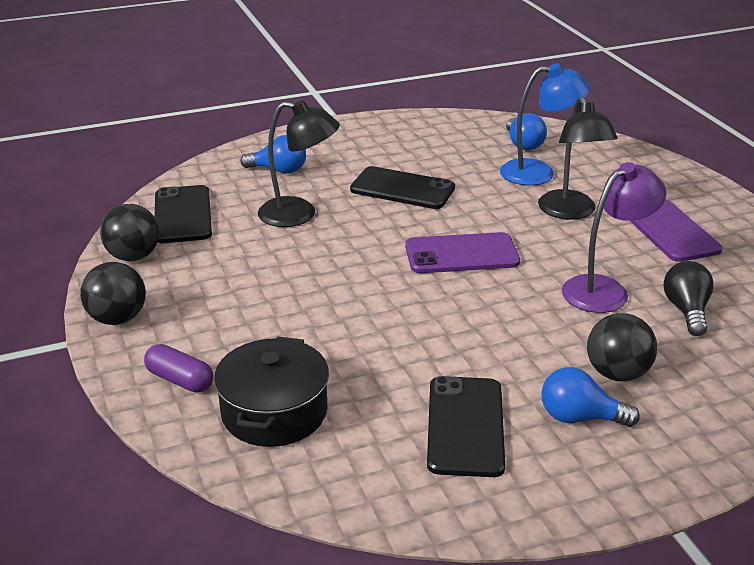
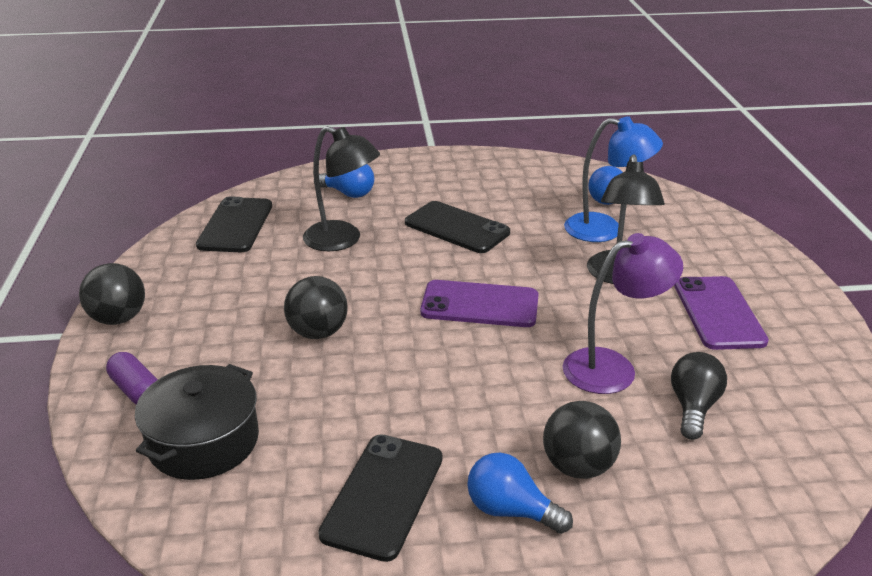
camera: 15 degrees right, 0 degrees up
black ball [100,204,159,261] -> black ball moved to [284,276,348,339]

